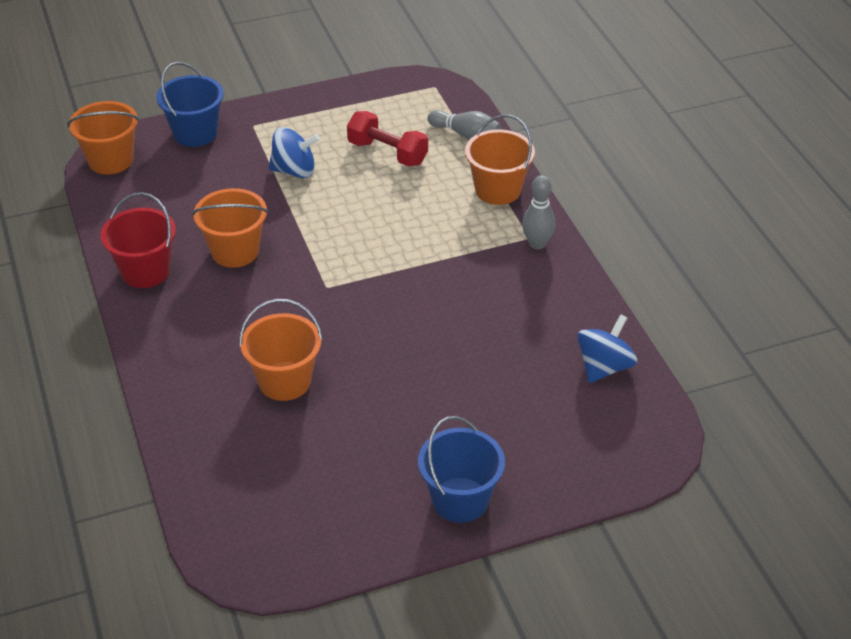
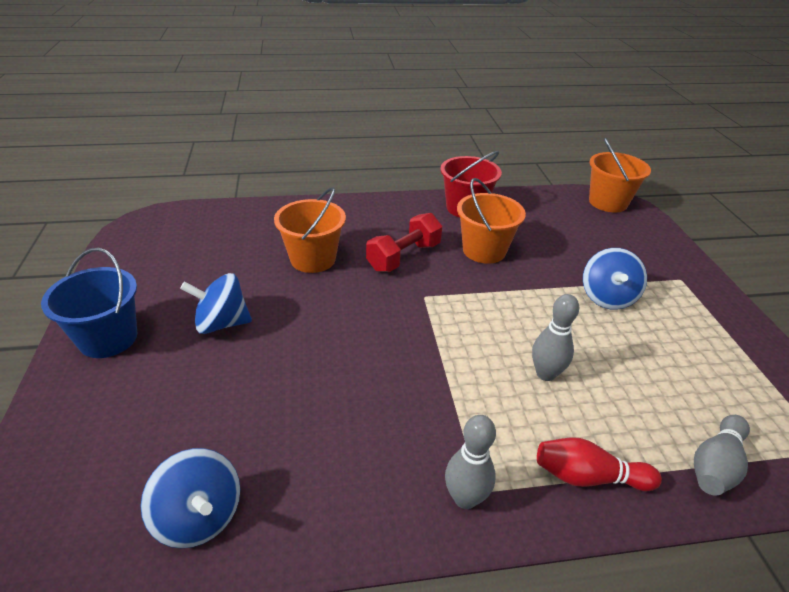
camera: 100 degrees right, 5 degrees down
blue bucket [156,62,224,147] -> none
red dumbbell [347,111,428,167] -> red dumbbell moved to [366,213,442,272]
orange bucket [465,114,535,205] -> red bowling pin [537,437,662,492]
none -> blue spinning top [180,273,252,334]
none -> grey bowling pin [532,294,579,381]

